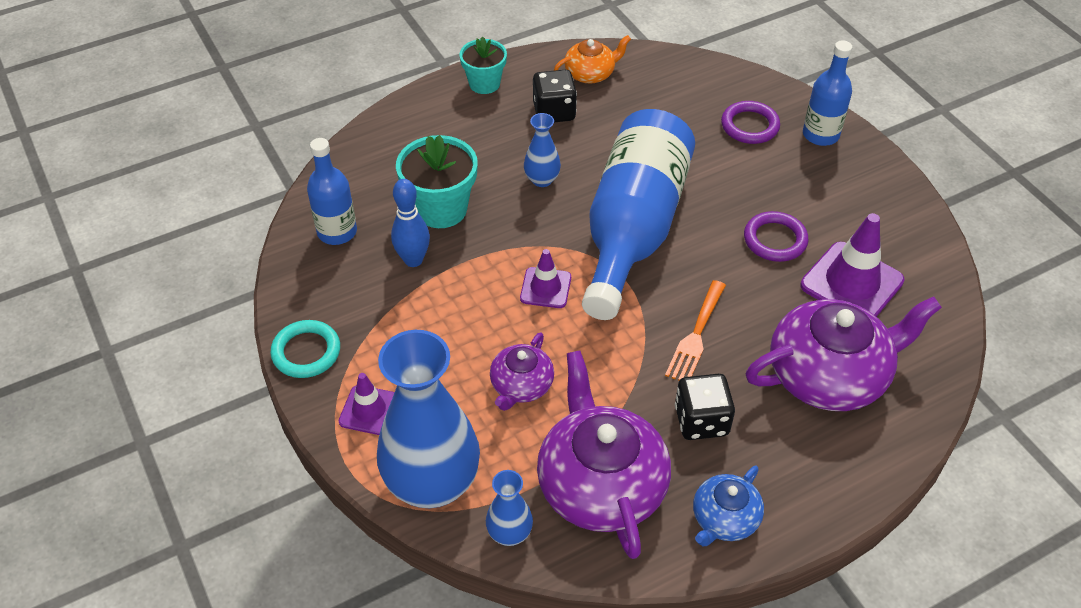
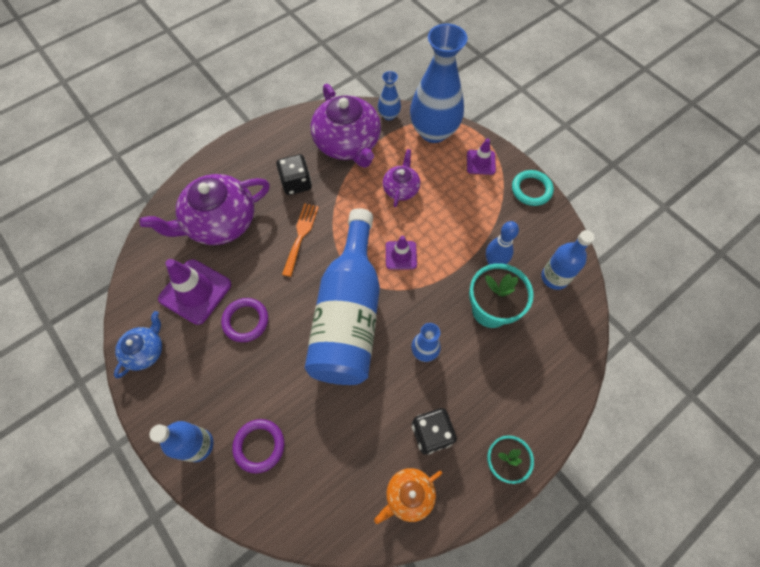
camera: 170 degrees right, 15 degrees up
blue teapot [693,466,764,546] -> blue teapot moved to [114,311,162,378]

